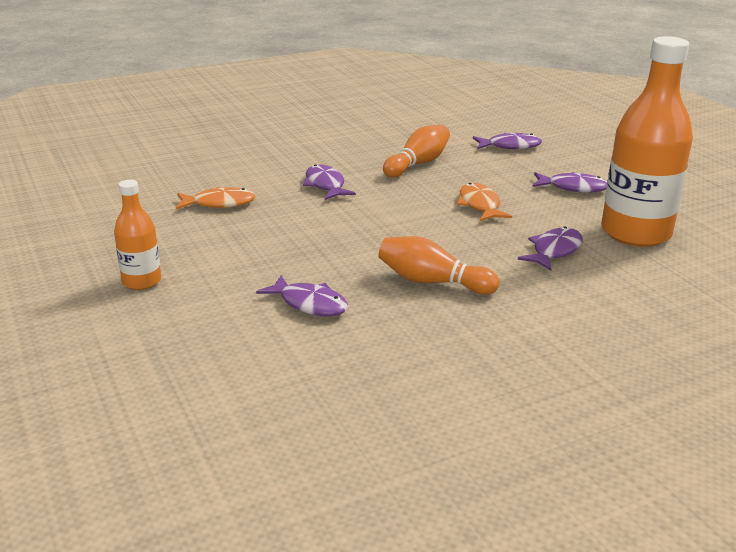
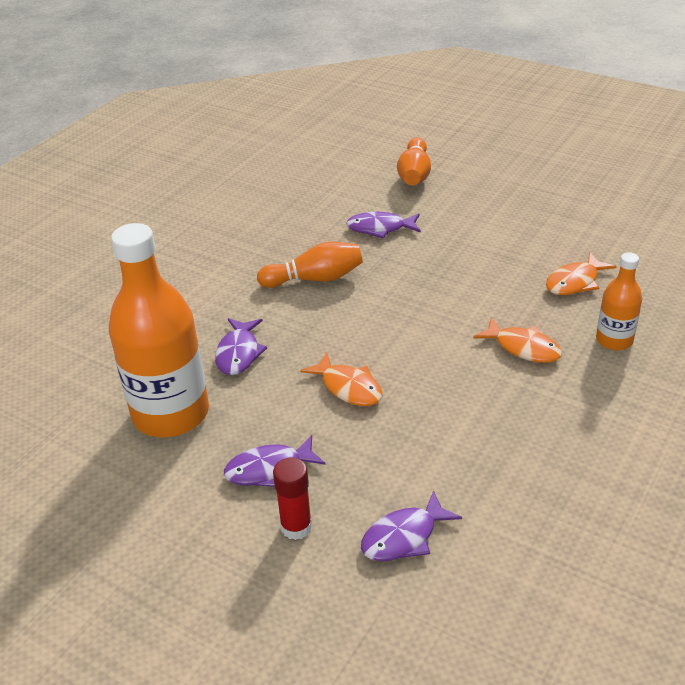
camera: 150 degrees right, 10 degrees up
orange bottle [114,180,161,290] -> orange bottle moved to [596,252,642,350]
purple fish [303,165,356,200] -> orange fish [473,317,562,363]
orange bowling pin [383,125,450,178] -> orange bowling pin moved to [397,137,431,185]
none -> red glue stick [273,458,312,540]

